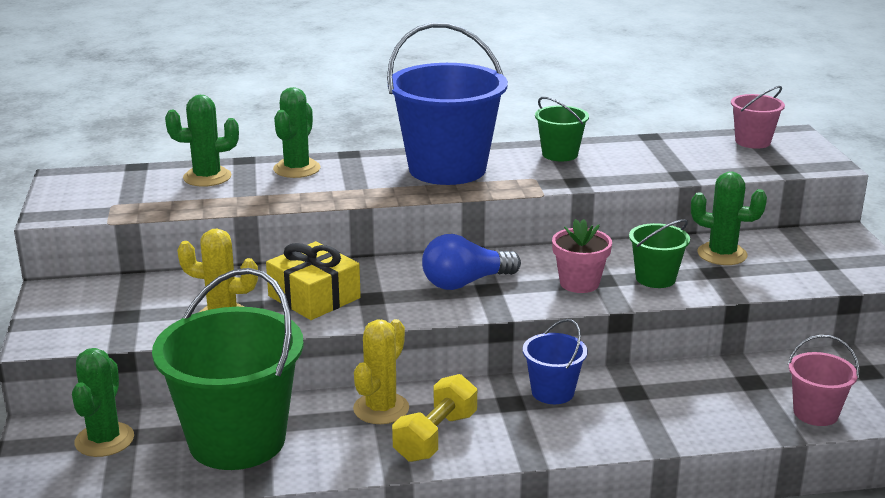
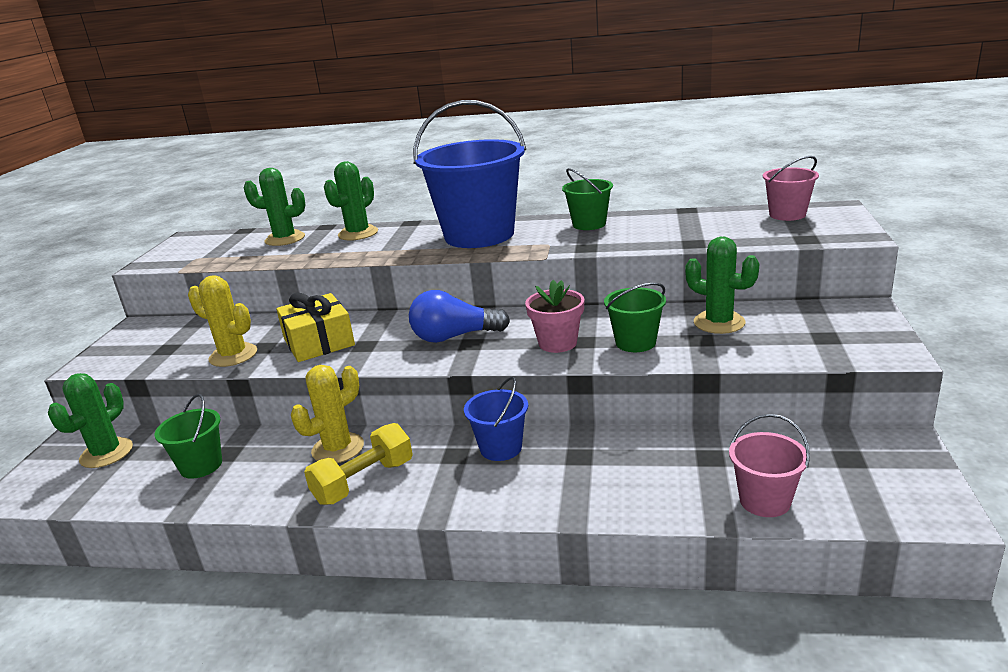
camera: 20 degrees right, 0 degrees up
green bucket [152,268,304,470] -> green bucket [155,394,222,479], size x0.47

